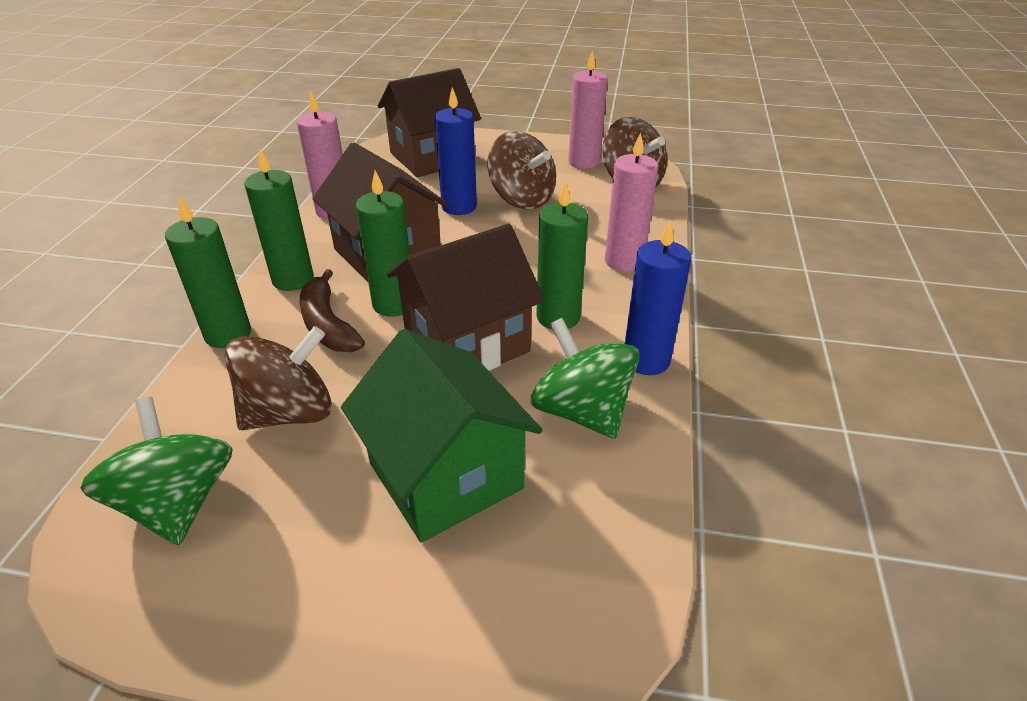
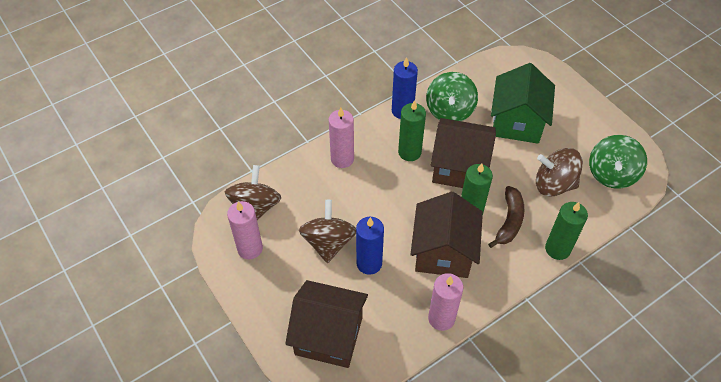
camera: 135 degrees left, 15 degrees up
green candle [244,149,314,291] -> none

